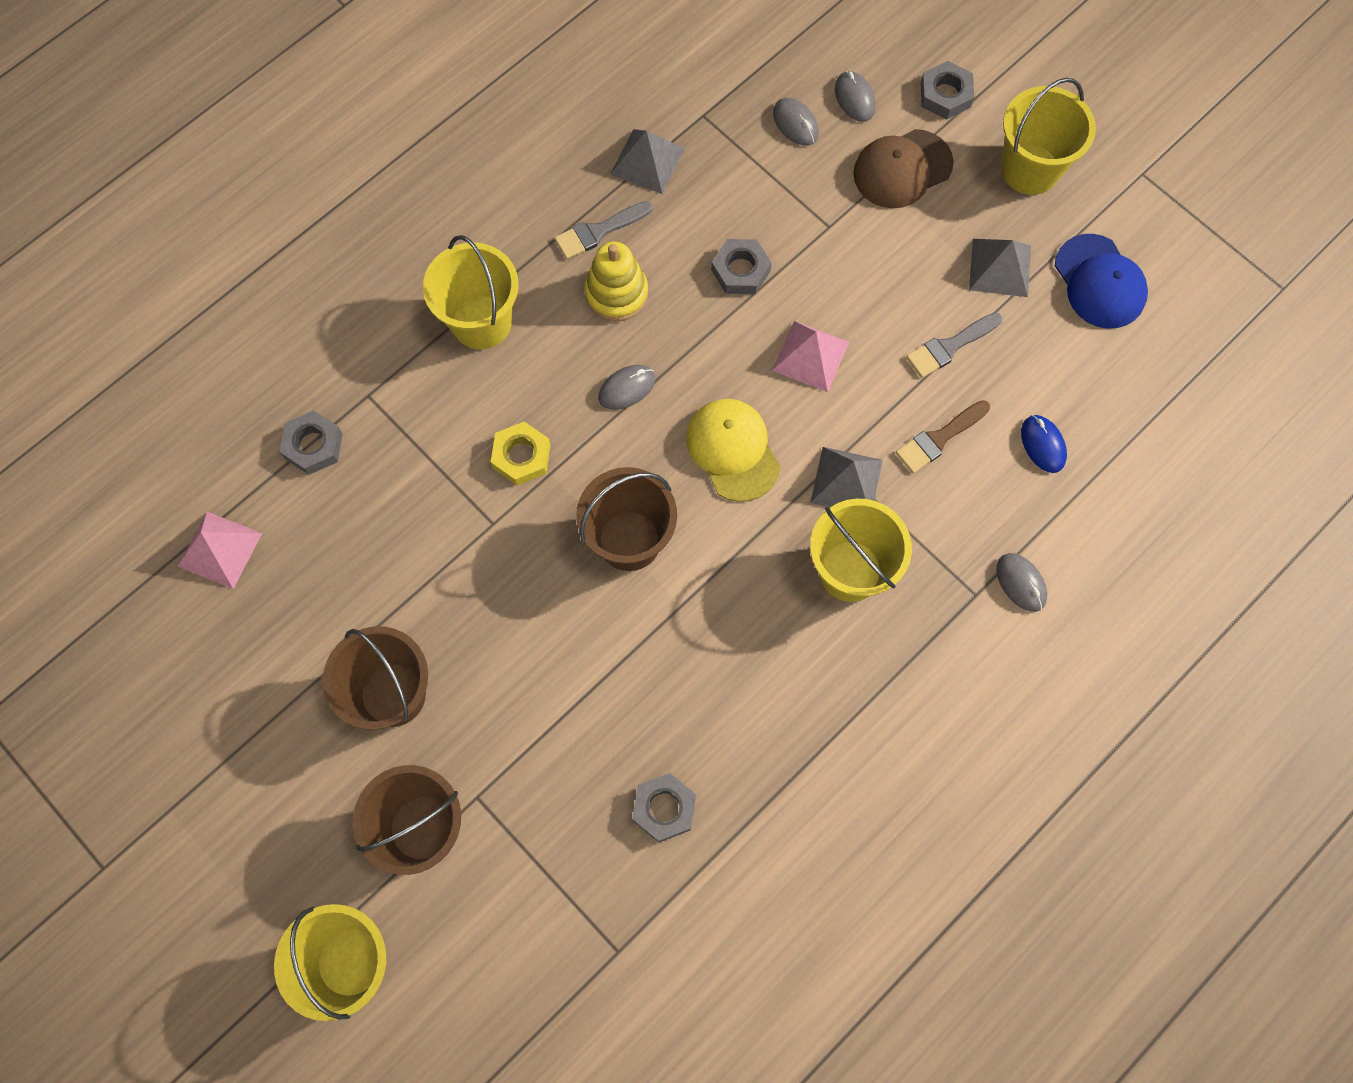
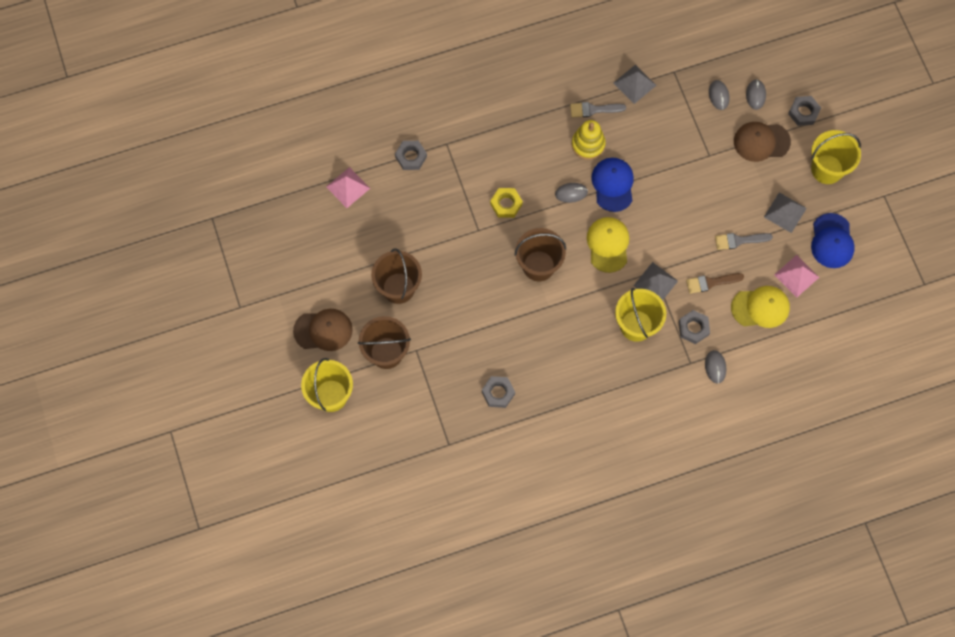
camera: 25 degrees right, 0 degrees up
yellow bucket [423,235,519,350] -> none
grey nut [711,239,772,294] -> grey nut moved to [679,310,710,344]
pink pyramid [772,321,849,392] -> pink pyramid moved to [774,255,819,297]
blue mouse [1021,415,1067,473] -> yellow cap [731,286,790,328]
none -> brown cap [293,309,353,351]
none -> blue cap [591,158,634,212]

